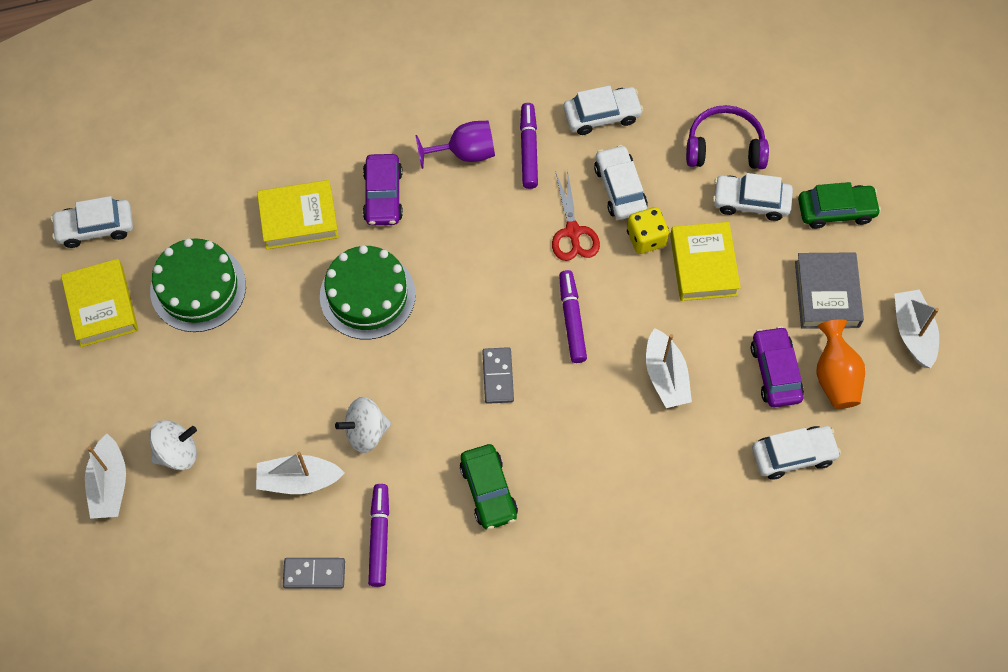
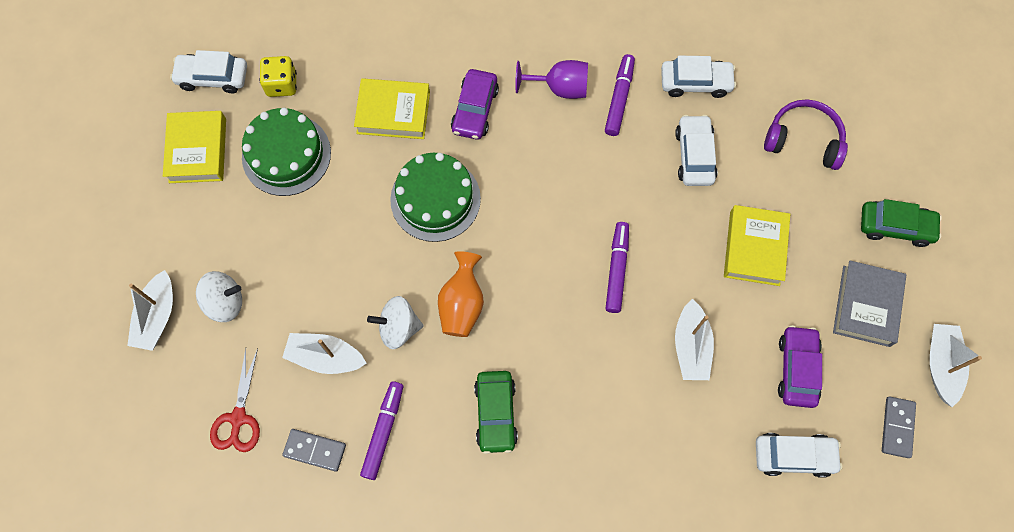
camera: 15 degrees right, 5 degrees up
grey domino [482,347,514,404] -> grey domino moved to [882,396,916,458]
red scissors [552,169,600,261] -> red scissors moved to [210,348,260,452]
yellow dice [627,207,669,254] -> yellow dice moved to [260,56,297,97]
white car [713,173,793,221] -> none
orange vase [816,319,865,409] -> orange vase moved to [438,251,484,337]

